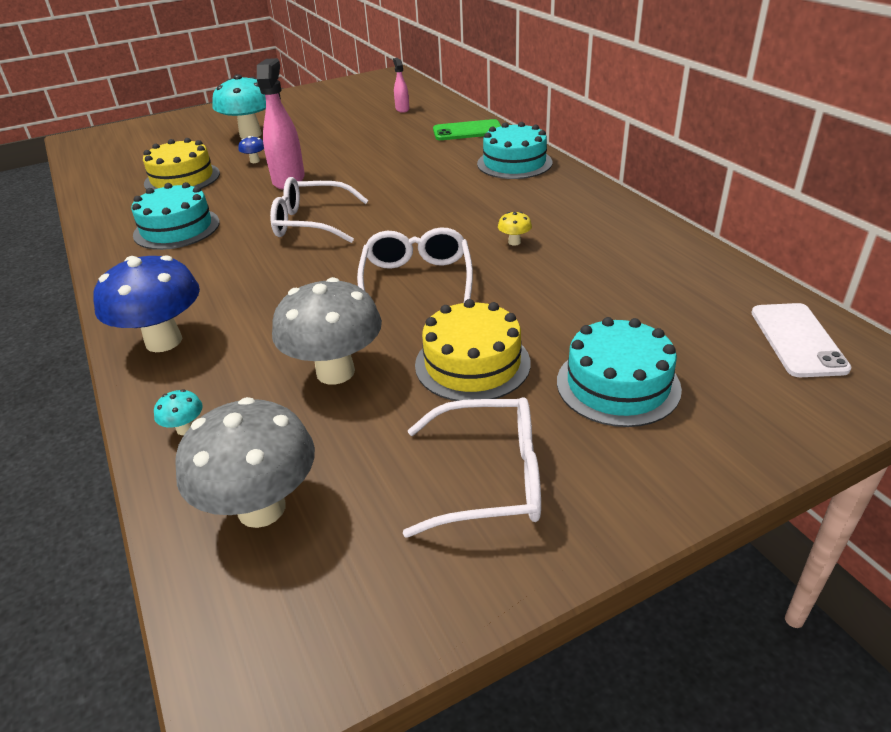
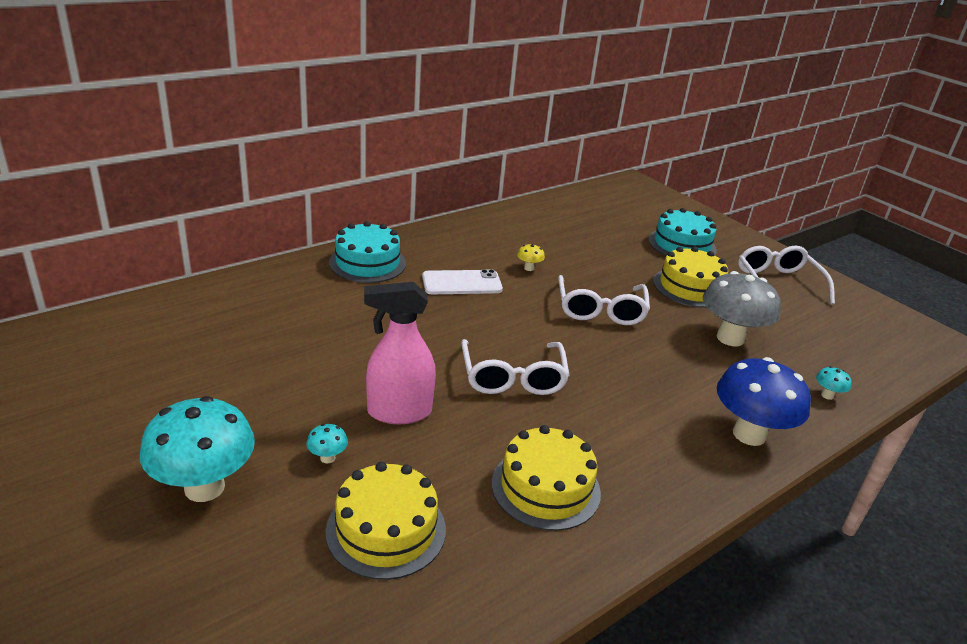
camera: 105 degrees left, 5 degrees down
turquoise cake [131,182,220,250] -> yellow cake [492,425,601,531]
grey mushroom [175,397,315,528] -> none
blue mushroom [238,136,264,163] -> turquoise mushroom [306,424,348,463]
white glasses [357,227,473,302] -> white glasses turned 75 degrees counterclockwise [558,275,650,325]
pink spray bottle [393,58,409,113] -> none
green phone [433,119,501,140] -> none
white phone [751,303,852,377] -> white phone moved to [422,269,503,294]

